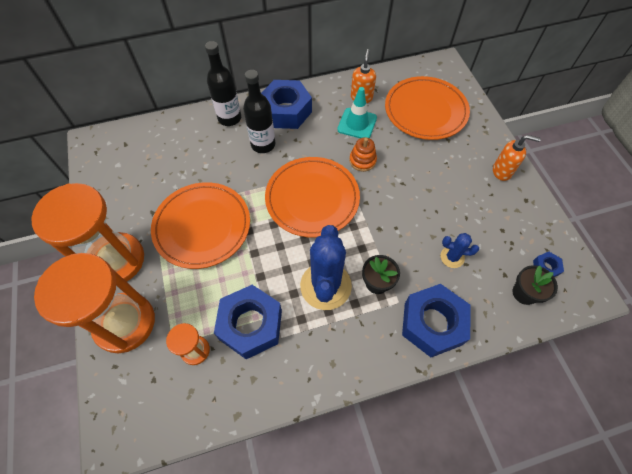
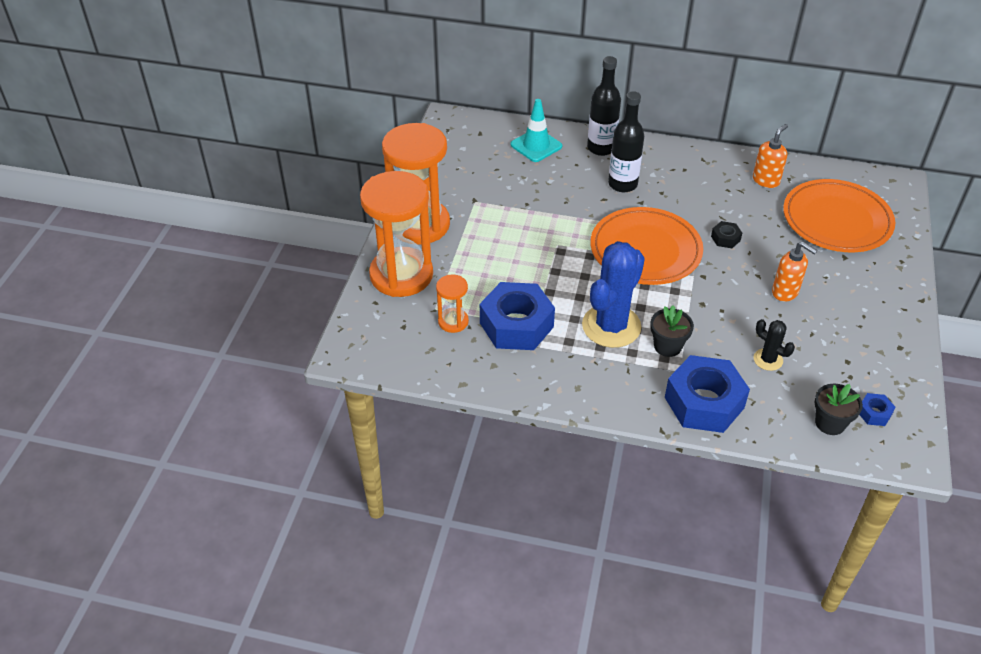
camera: 30 degrees right, 15 degrees down
orange plate [151,182,250,269] -> none
blue nut [261,80,312,129] -> none
turquoise traffic cone [337,87,377,138] -> turquoise traffic cone moved to [511,99,562,162]
orange stacking toy [349,137,377,172] -> black nut [711,221,742,248]
blue cactus [441,233,479,268] -> black cactus [754,319,795,371]
orange soap dispenser [493,135,541,181] -> orange soap dispenser moved to [772,242,818,301]

